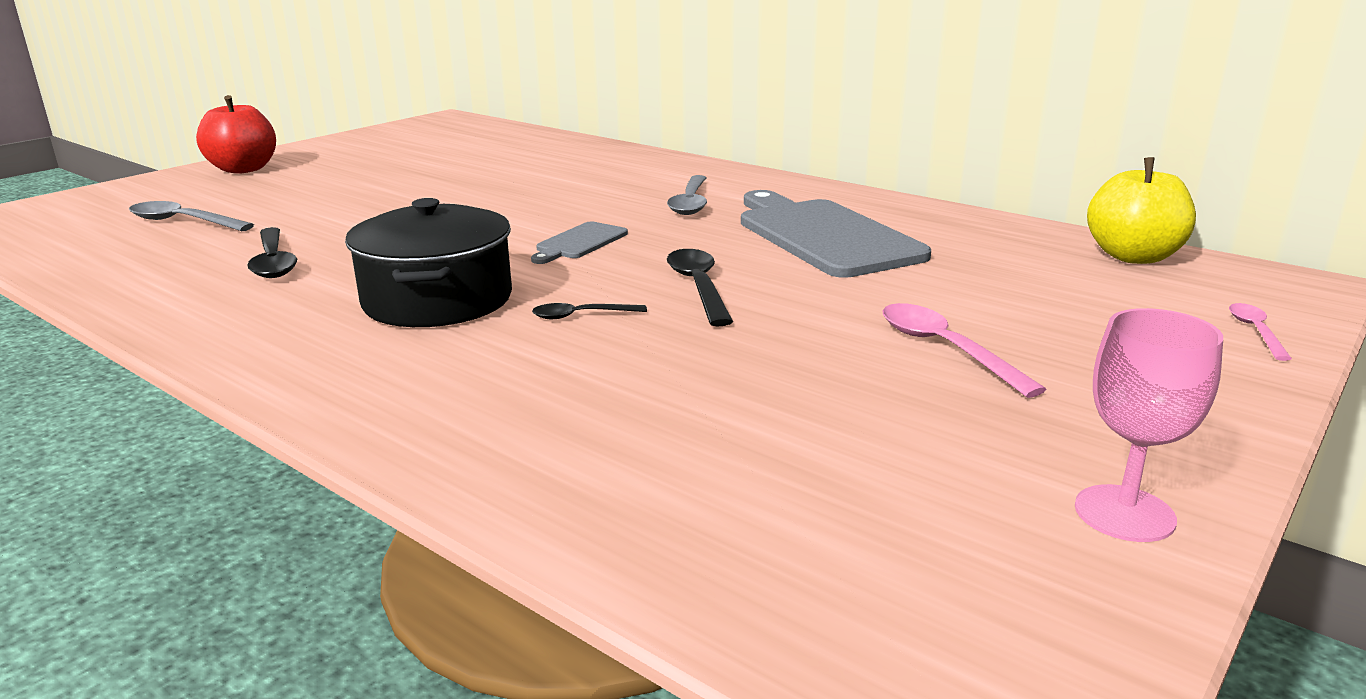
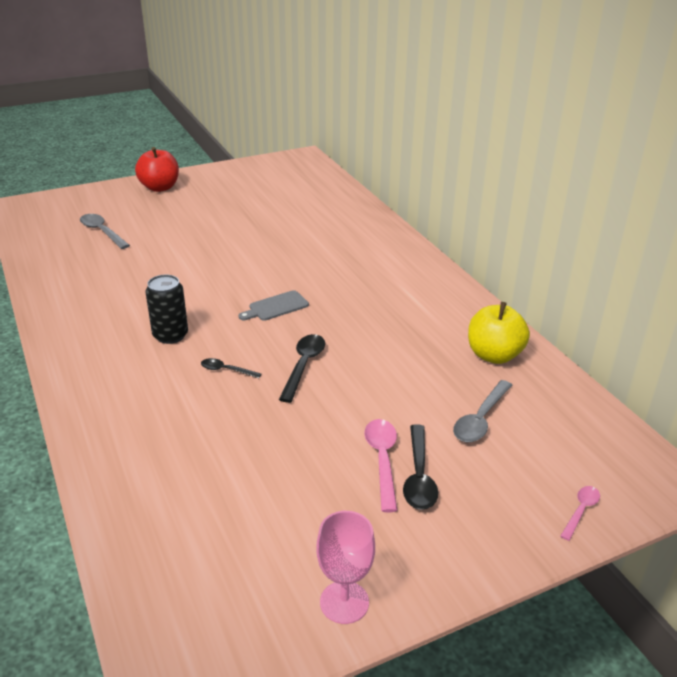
camera: 25 degrees right, 10 degrees up
black spoon [247,227,297,278] -> black spoon moved to [403,424,438,510]
black pot [345,198,512,327] -> black can [146,274,188,344]
grey spoon [667,175,707,215] -> grey spoon moved to [453,380,512,442]
grey cutting board [741,190,931,278] -> none
yellow apple [1087,157,1196,264] -> yellow apple moved to [468,302,530,364]

